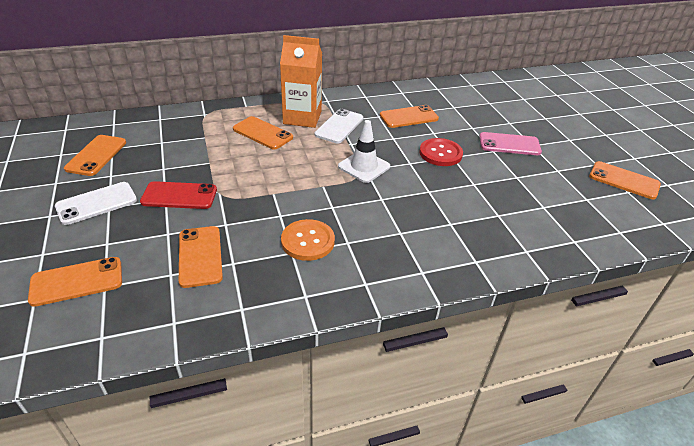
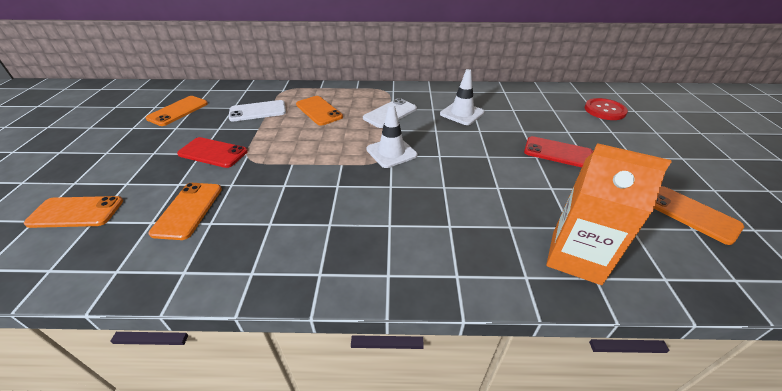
camera: 20 degrees right, 0 degrees up
white phone [55,182,137,225] -> white phone moved to [229,100,286,122]
orange carton [280,35,322,128] -> orange carton moved to [546,143,671,285]
orange button [281,219,335,261] -> none
orange phone [380,105,439,128] -> white traffic cone [440,69,484,125]
red button [419,138,463,166] -> red button moved to [585,98,628,120]
pink phone [479,132,542,155] -> red phone [524,136,593,167]

